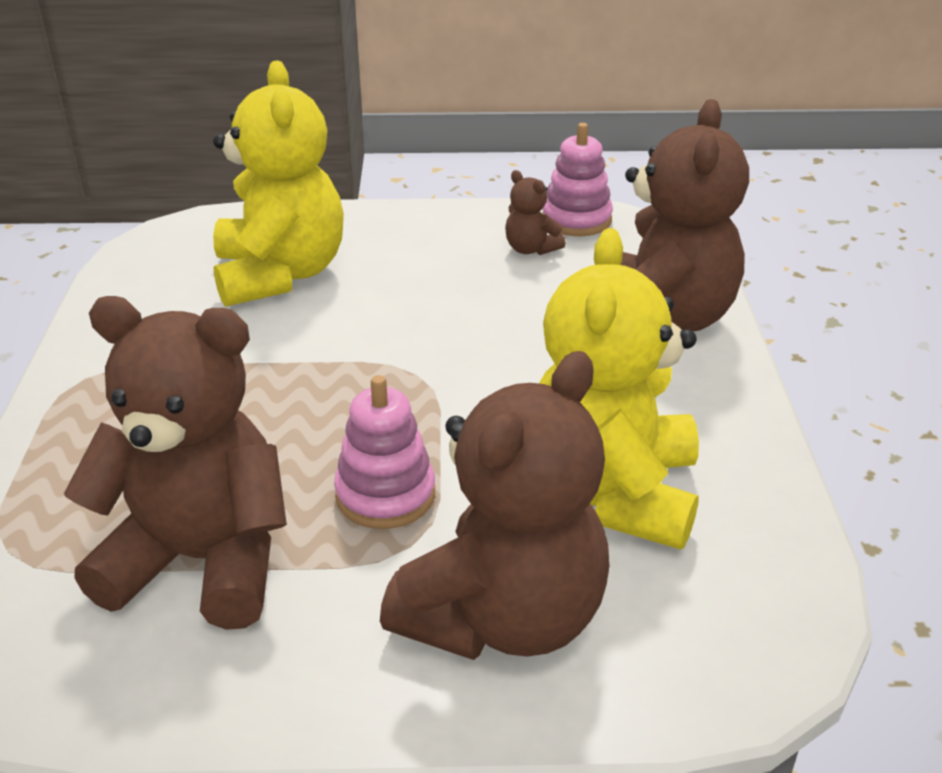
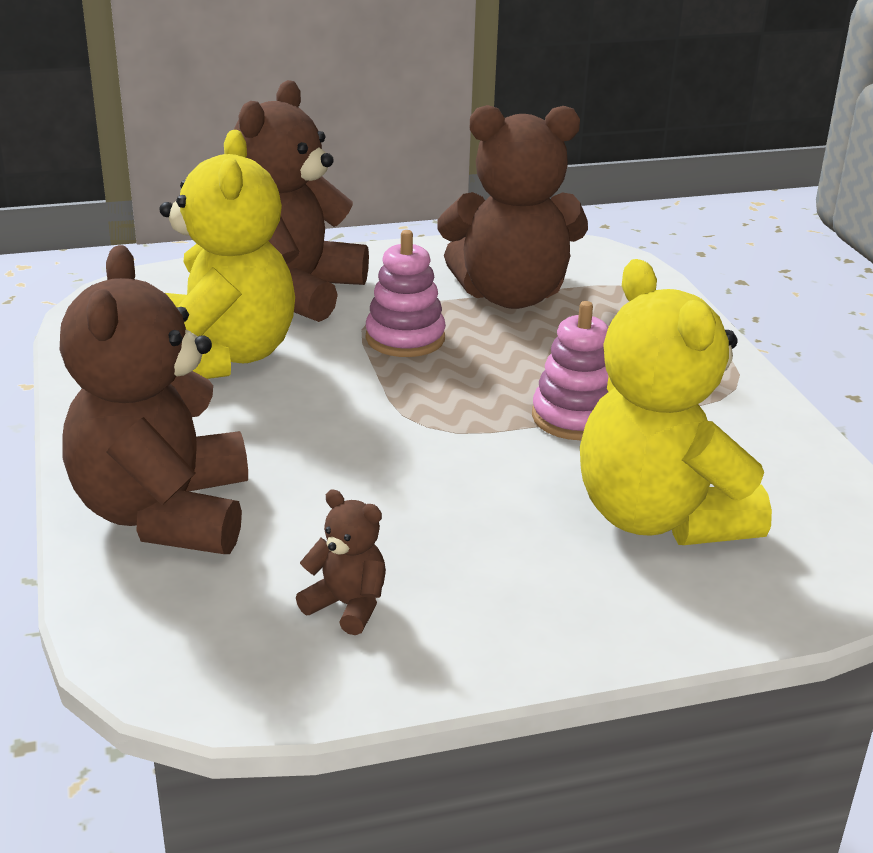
camera: 165 degrees right, 5 degrees down
pink stacking toy [542,123,613,236] -> pink stacking toy moved to [532,301,609,440]

